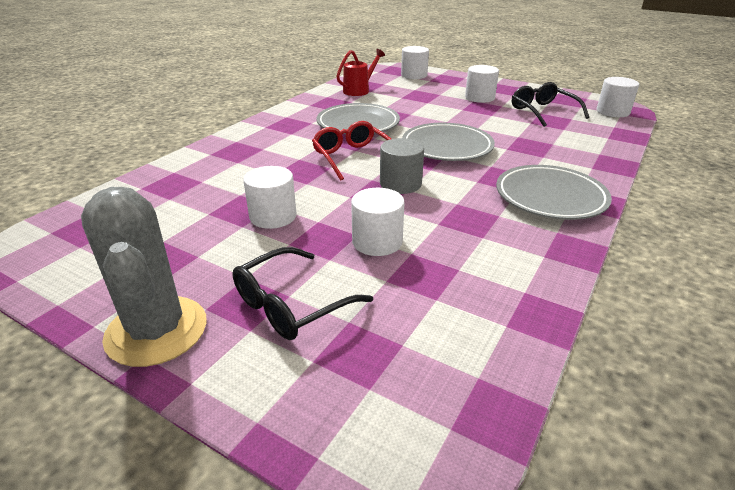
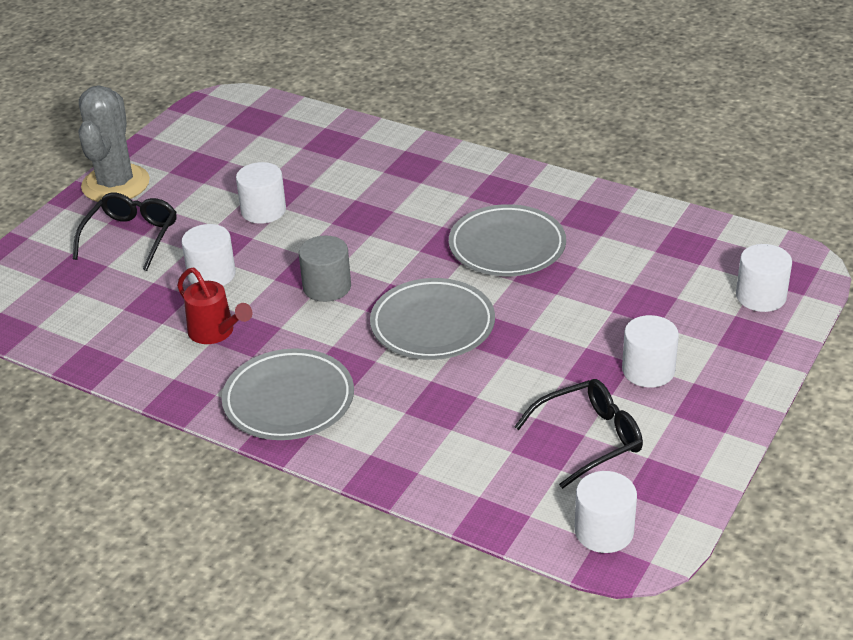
camera: 90 degrees right, 5 degrees up
grey cactus [81,187,207,367] -> grey cactus turned 60 degrees counterclockwise [78,85,150,202]
black glasses [232,247,373,340] -> black glasses turned 60 degrees clockwise [73,193,177,271]
red glasses [312,121,391,180] -> none
red watering can [336,49,385,96] -> red watering can moved to [177,268,253,344]

